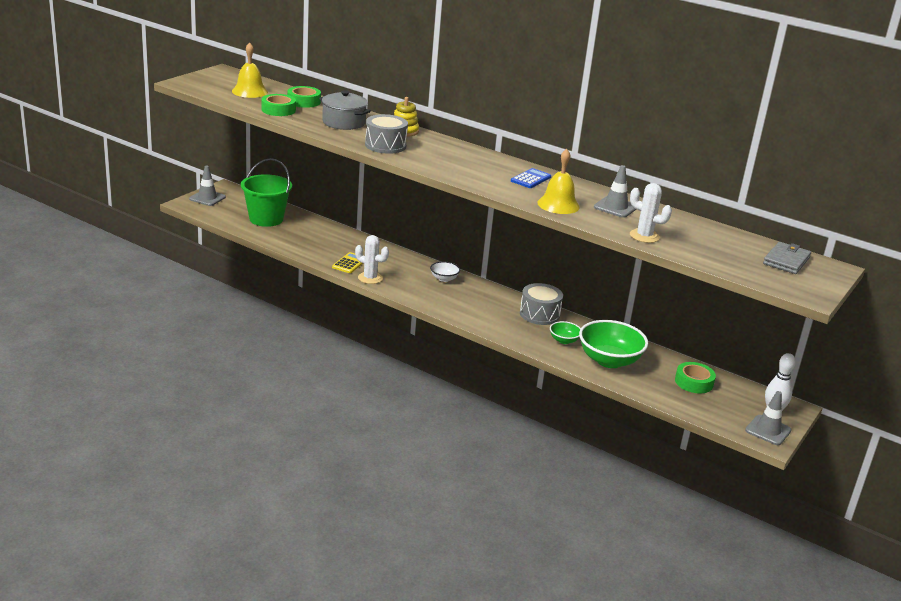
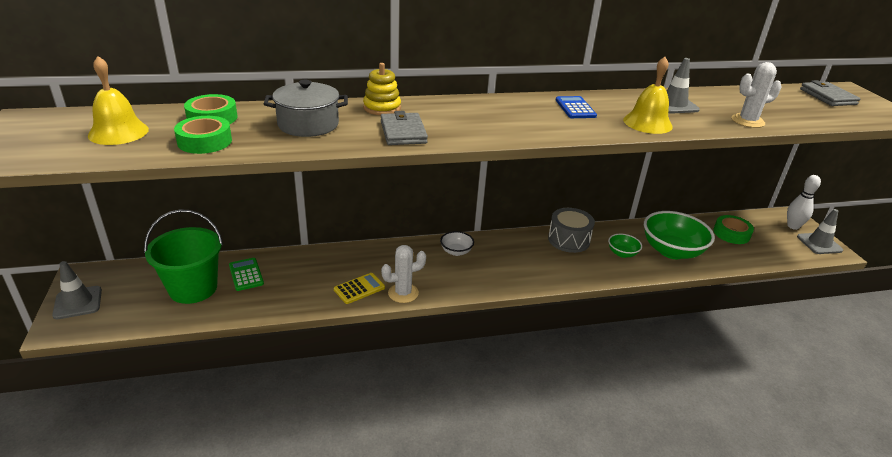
camera: 45 degrees left, 5 degrees up
yellow calculator [332,252,363,273] -> yellow calculator turned 75 degrees clockwise [334,273,385,304]
grey drum [365,114,408,154] -> grey wallet [381,111,428,145]
none -> green calculator [229,258,264,291]

